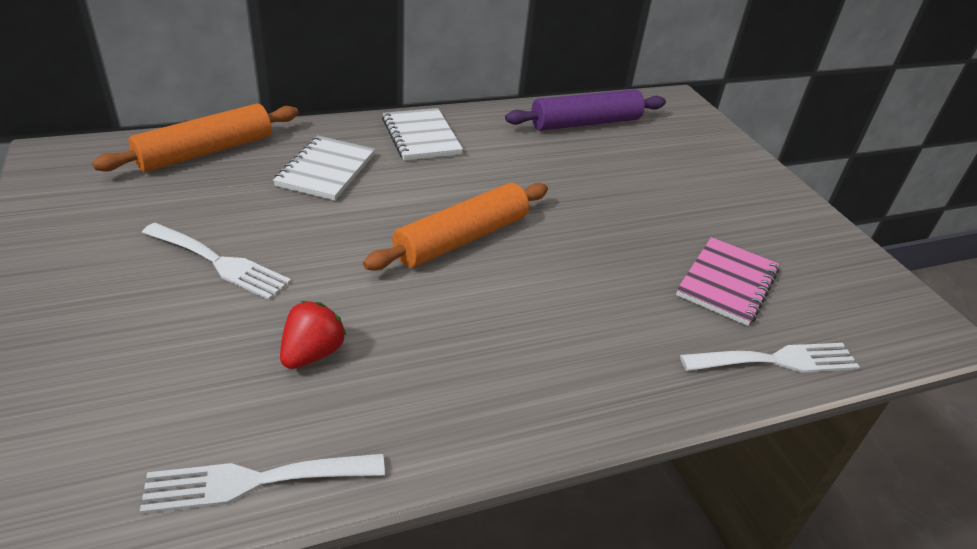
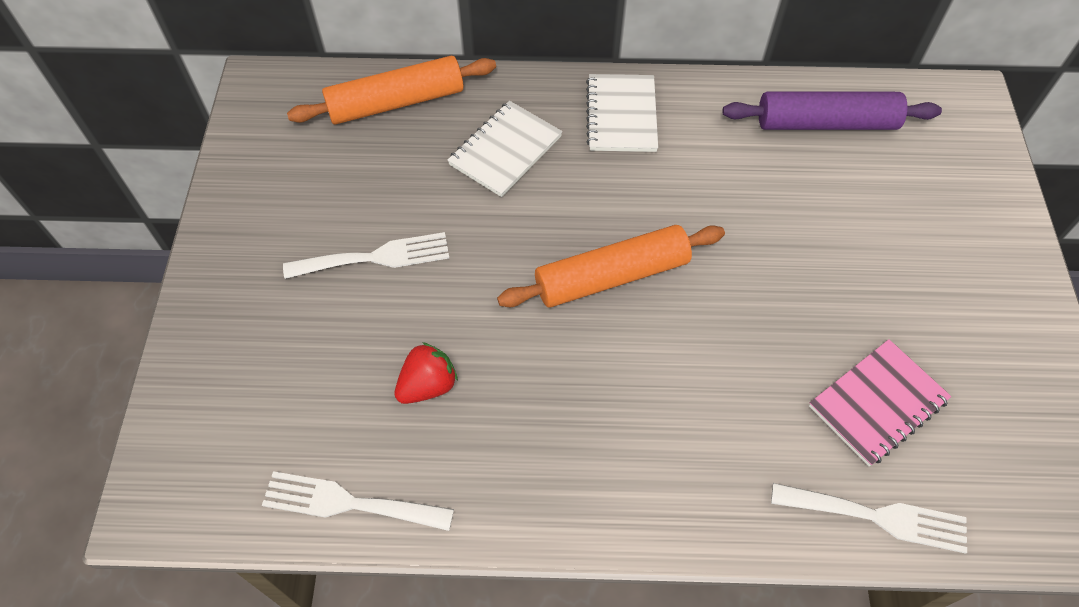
camera: 25 degrees right, 20 degrees up
white fork [142,223,291,300] -> white fork turned 60 degrees counterclockwise [283,232,449,279]

